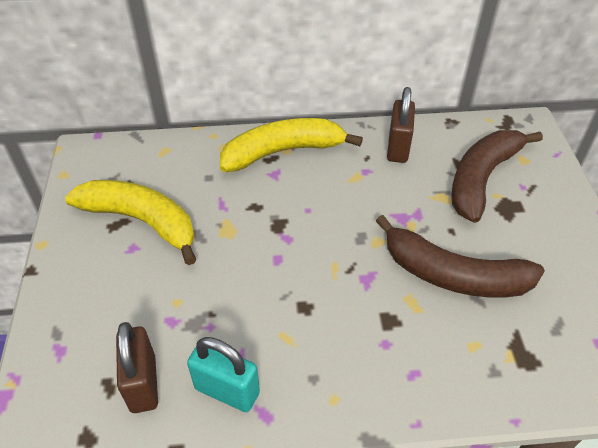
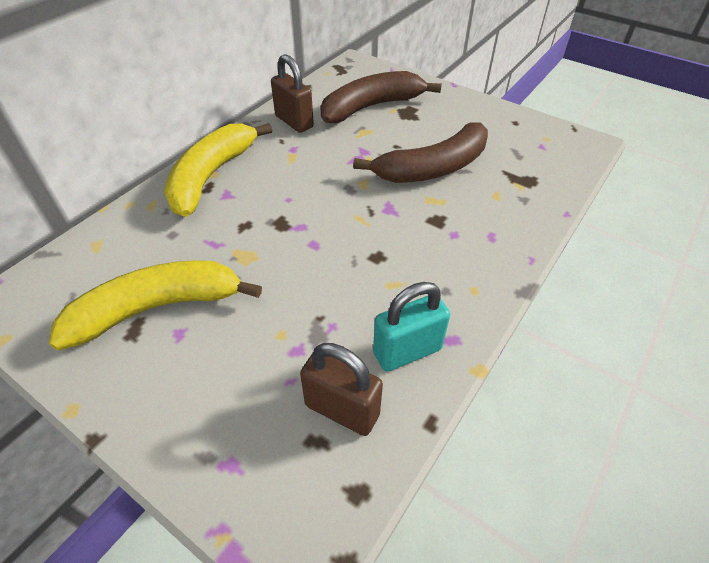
camera: 50 degrees left, 0 degrees up
brown banana [451,130,543,223] -> brown banana turned 75 degrees clockwise [320,71,442,123]

